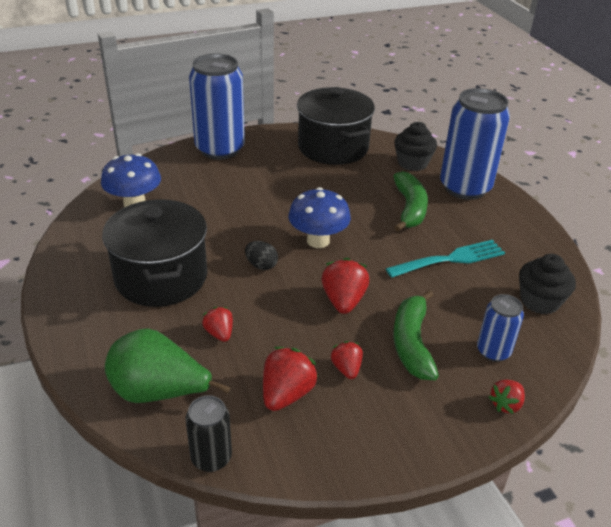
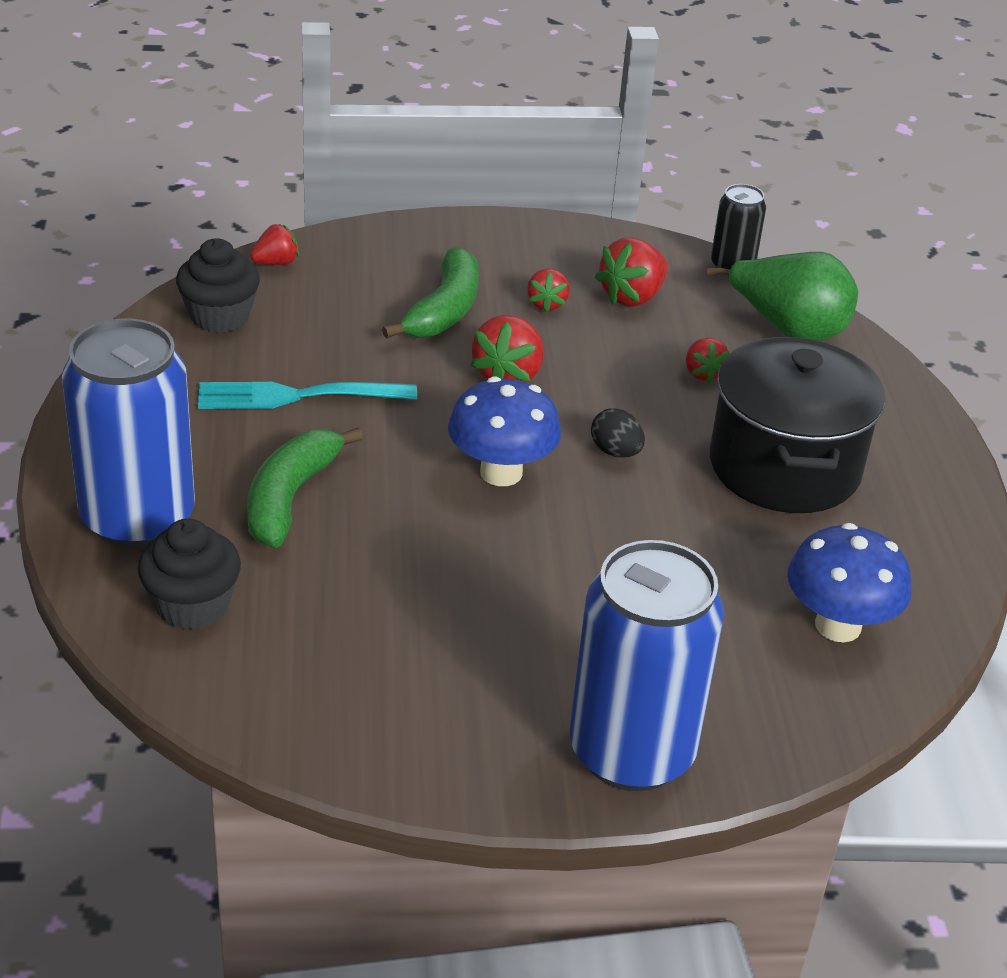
camera: 165 degrees left, 0 degrees up
black pot [297,87,375,165] -> none
blue can [477,294,524,362] -> none
red strawberry [489,379,525,414] -> red strawberry moved to [250,224,299,265]

